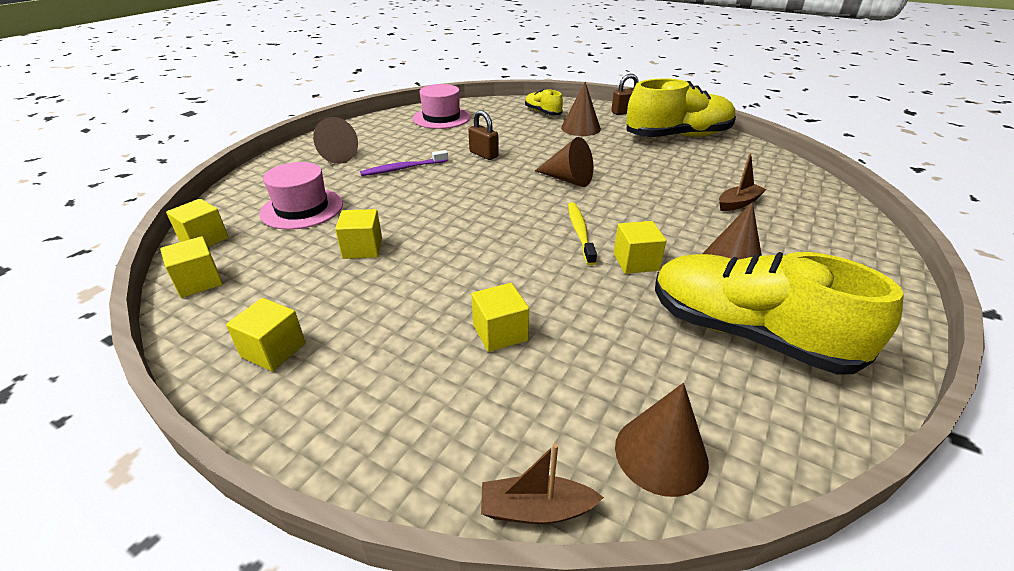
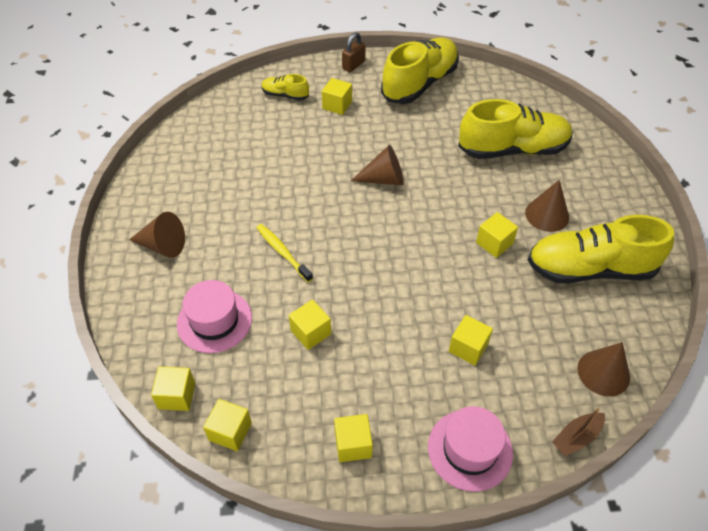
camera: 35 degrees left, 15 degrees up
purple toothbrush [360,150,448,176] -> none
pink hat [413,84,471,129] -> pink hat moved to [428,406,513,492]
brown padlock [468,110,499,160] -> none
brown cone [561,82,601,136] -> yellow cube [322,78,352,115]
yellow toothbrush [568,202,597,266] -> yellow toothbrush moved to [256,224,313,282]
brown boat [719,153,767,211] -> yellow shoe [458,99,573,159]

